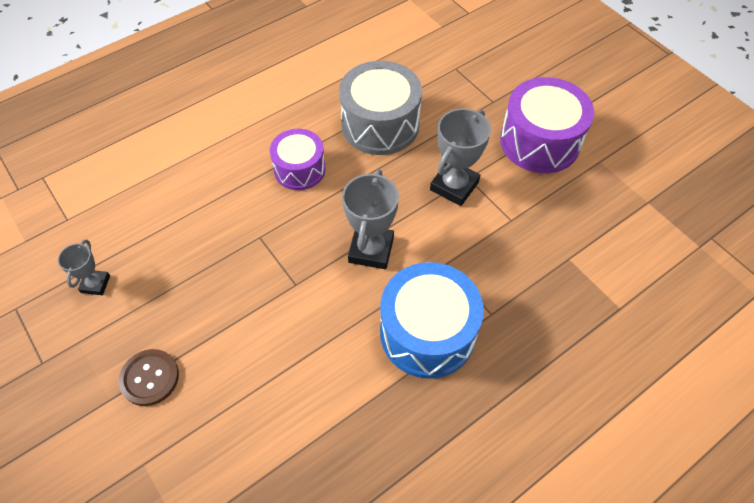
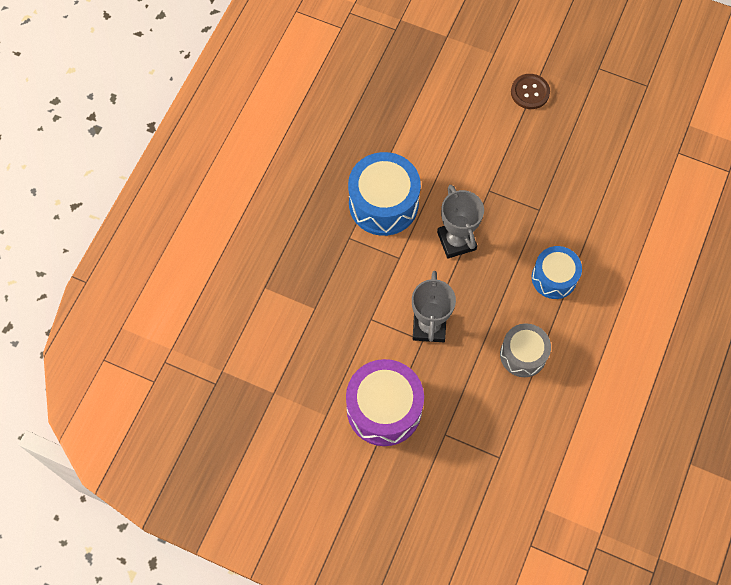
camera: 150 degrees right, 10 degrees up
grey trophy [58,240,110,295] -> none
purple drum [270,129,326,190] -> blue drum [532,246,582,299]
grey drum [339,61,422,155] -> grey drum [500,323,551,377], size x0.63

